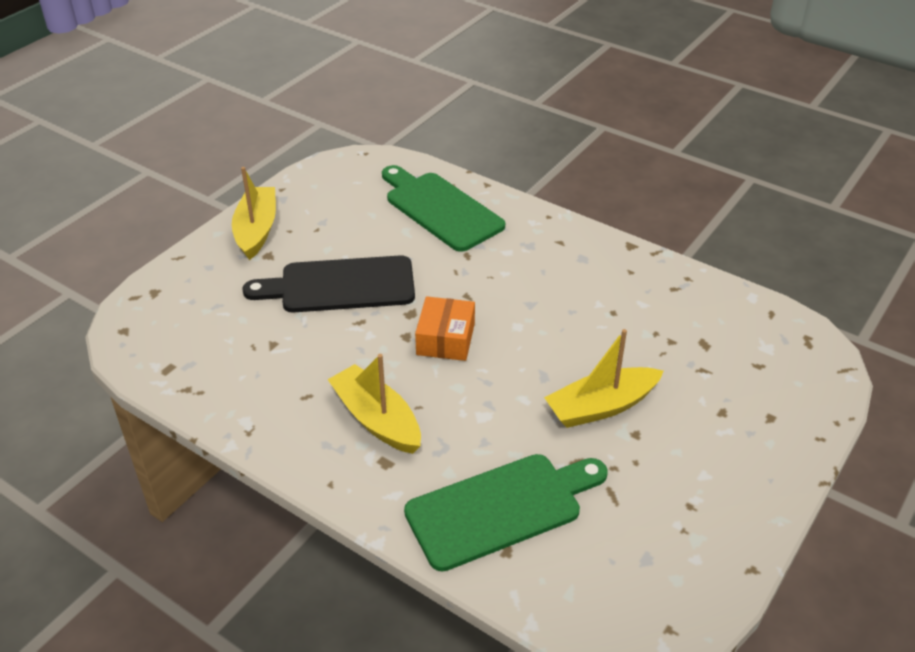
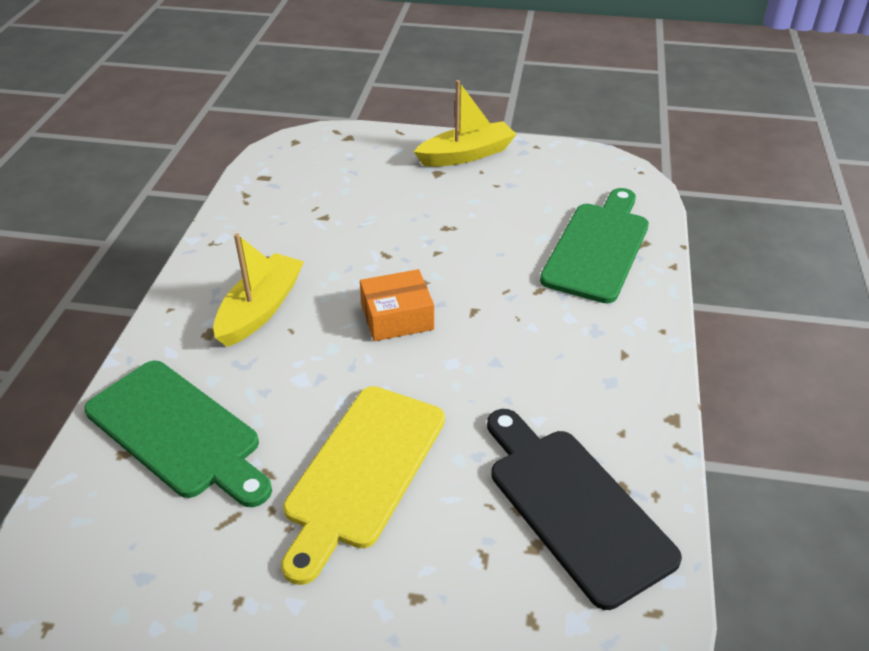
camera: 65 degrees right, 0 degrees up
black cutting board [242,255,415,313] -> black cutting board moved to [487,409,682,610]
yellow boat [544,329,664,428] -> yellow cutting board [281,386,445,585]

